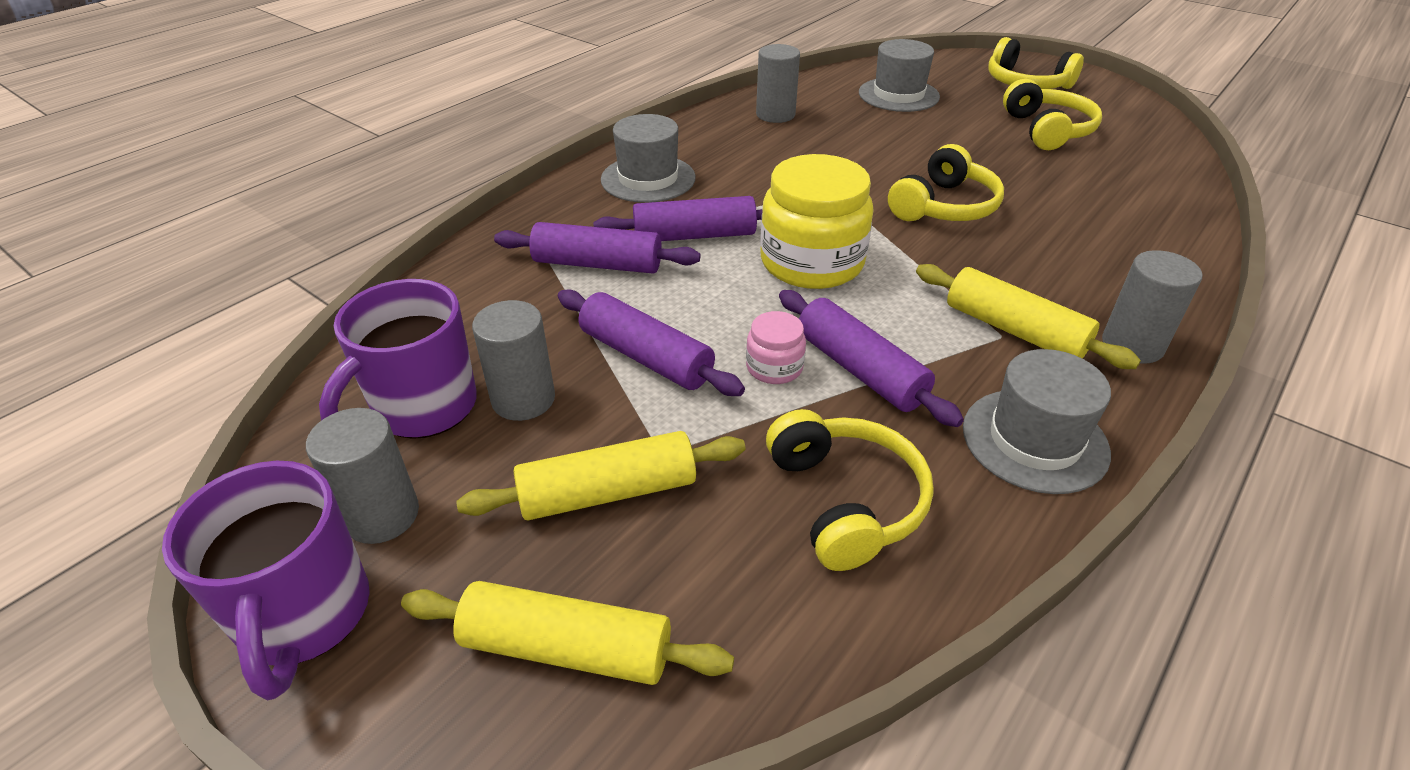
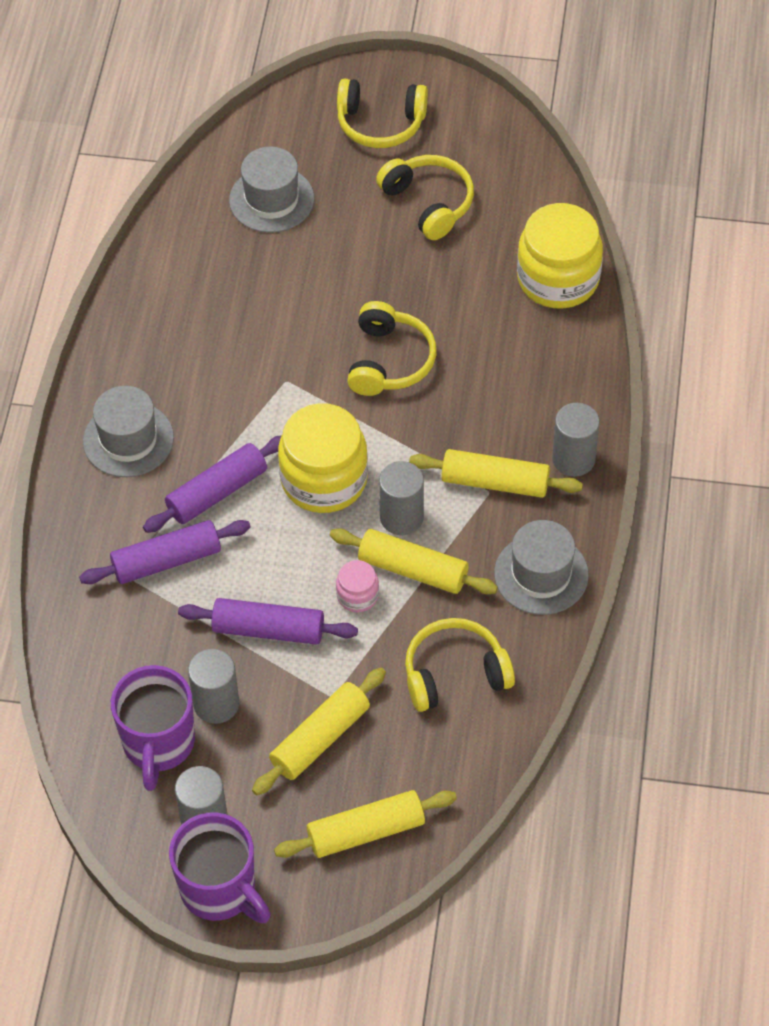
camera: 30 degrees left, 15 degrees up
grey cylinder [756,44,800,123] -> grey cylinder moved to [379,461,424,535]
yellow headphones [766,409,934,571] -> yellow headphones turned 60 degrees counterclockwise [405,618,515,712]
purple rolling pin [779,290,964,427] -> yellow rolling pin [330,528,498,594]
none -> yellow jar [517,203,603,309]

